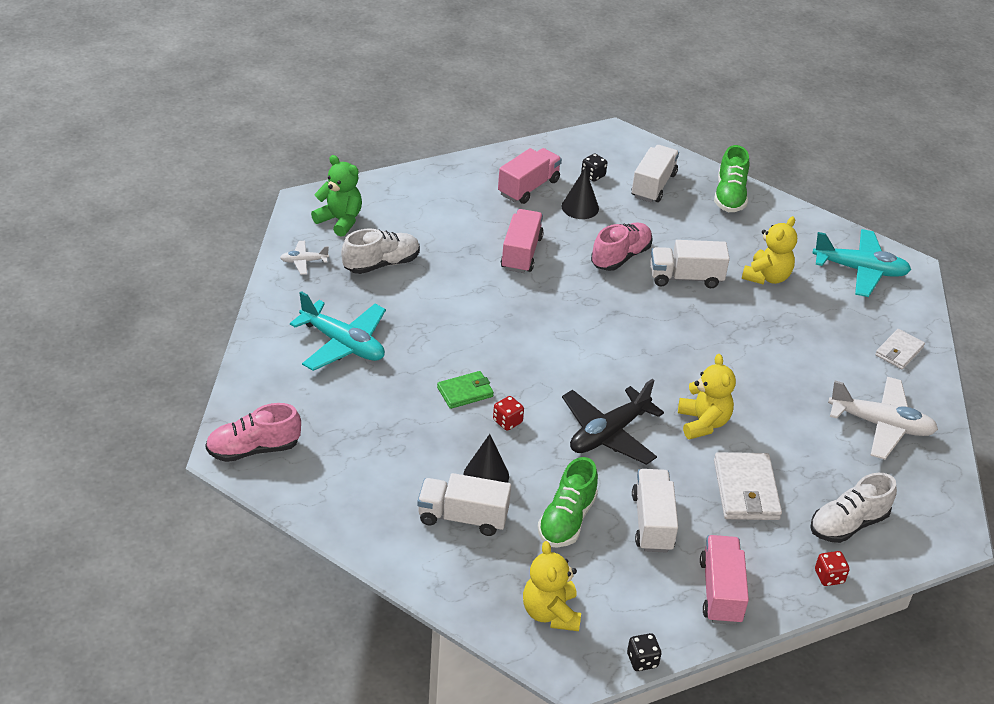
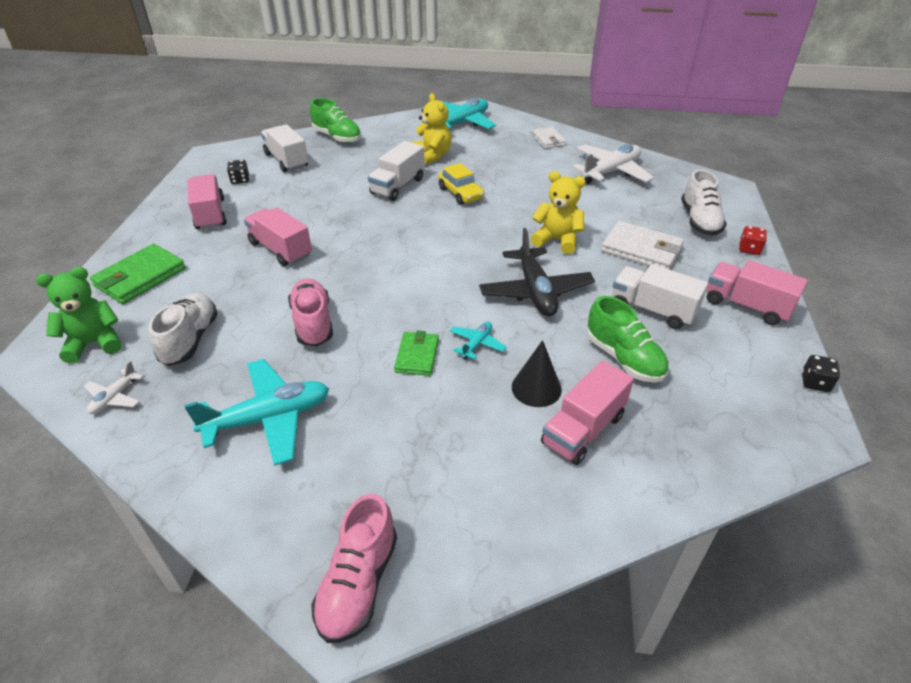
camera: 55 degrees left, 0 degrees up
white truck [417,473,511,536] -> pink truck [541,360,634,465]
red dice [493,396,524,431] -> turquoise plane [450,322,507,360]
yellow teddy bear [523,541,581,631] -> none
black cone [562,168,599,219] -> none
pink shoe [591,222,653,271] -> pink shoe moved to [288,278,333,346]
none -> green wallet [90,244,186,304]
none -> yellow car [438,163,484,205]

